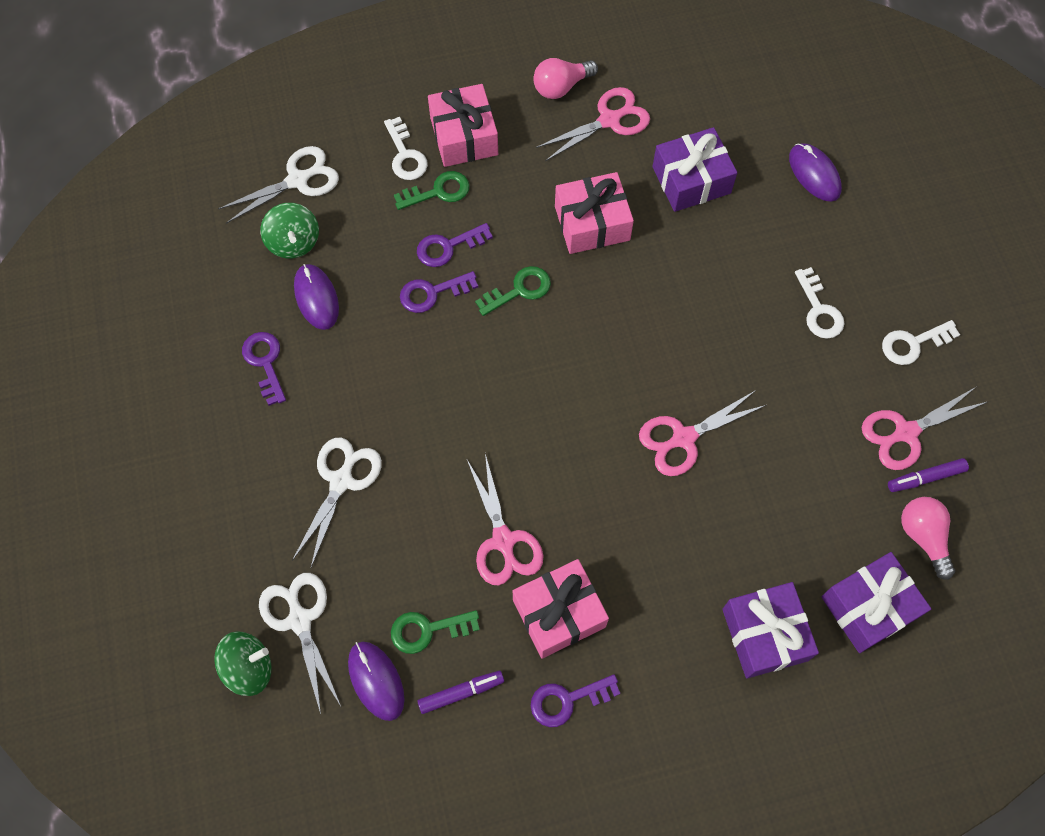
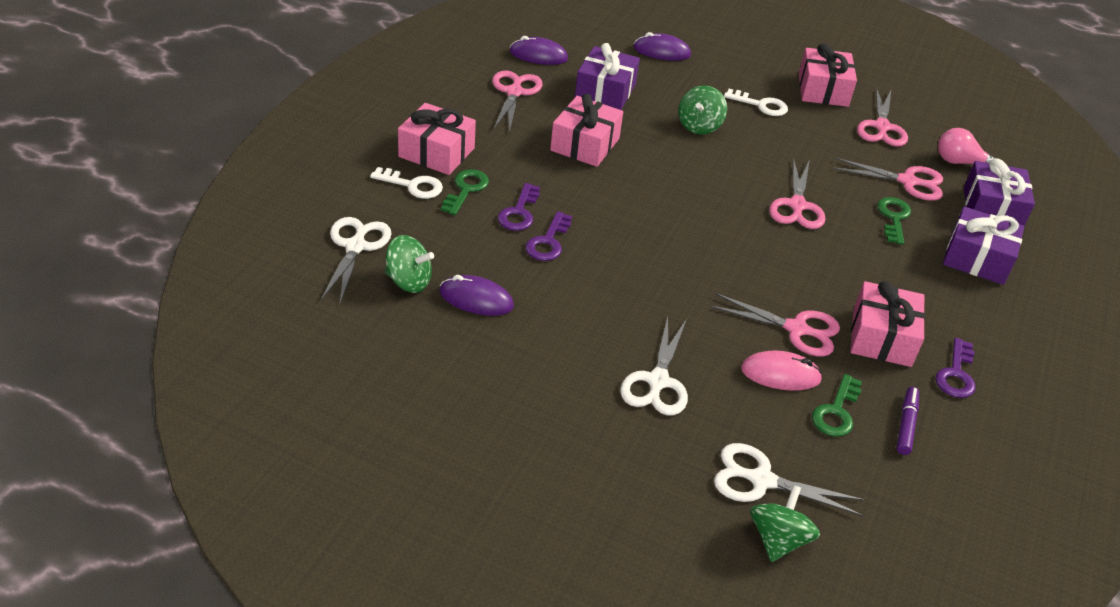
camera: 55 degrees left, 25 degrees down
purple key [242,332,286,406] -> none
white scissors [292,438,382,567] -> white scissors turned 135 degrees counterclockwise [620,317,688,416]
purple mouse [348,642,405,721] -> purple mouse moved to [510,36,568,65]
green key [475,266,551,316] -> green key moved to [877,197,911,245]
pink light bulb [533,58,598,99] -> none
white key [882,320,960,365] -> pink gift [799,43,857,107]
purple marker [888,458,969,492] -> none
none -> green spinning top [679,85,727,134]
none -> pink mouse [741,351,823,391]
none -> pink scissors [833,158,943,201]

